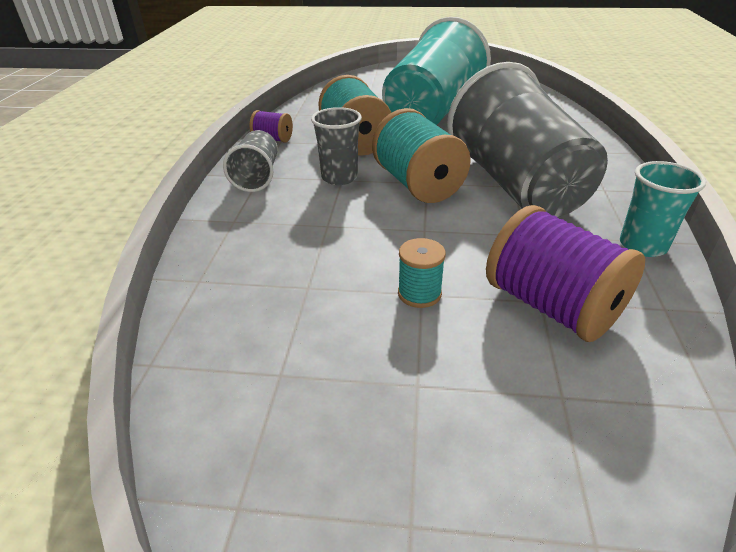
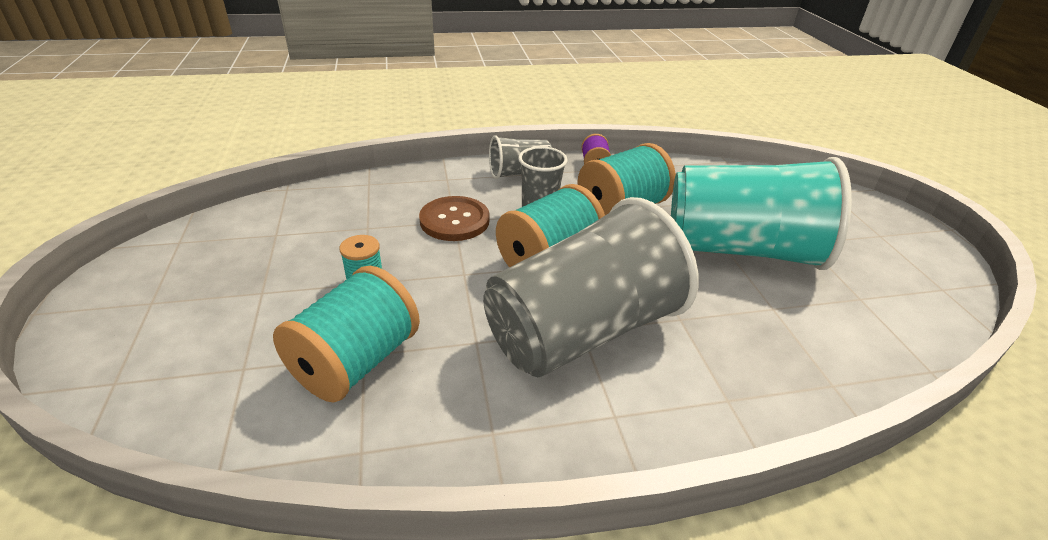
camera: 70 degrees right, 0 degrees up
purple spool [486,205,645,342] -> turquoise spool [273,266,420,402]
turquoise cup [620,161,706,257] -> none
none -> brown button [419,196,490,241]

